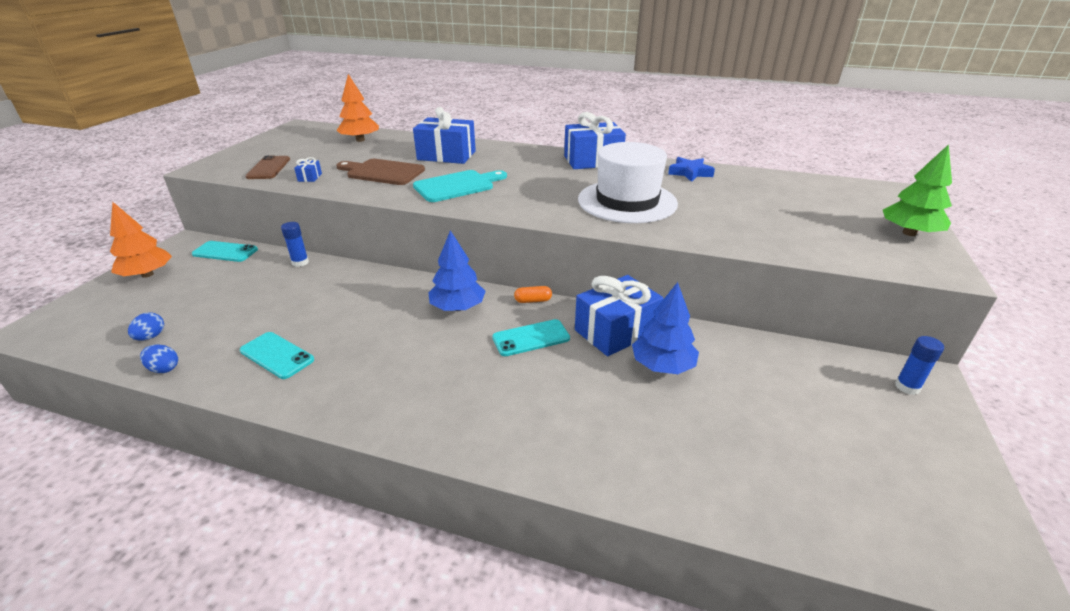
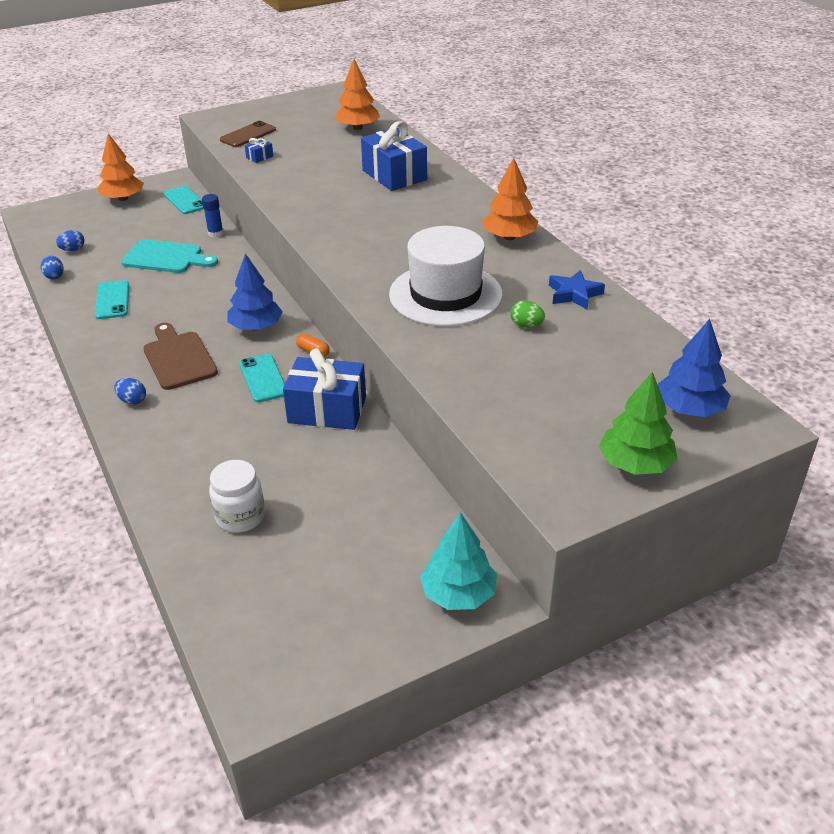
camera: 45 degrees right, 5 degrees up
brown cutting board [336,159,425,185] -> brown cutting board moved to [143,323,218,390]
turquoise cutting board [413,170,507,202] -> turquoise cutting board moved to [121,239,218,273]
turquoise phone [492,319,570,356] -> turquoise phone turned 45 degrees clockwise [239,354,285,403]
blue gift [564,112,626,169] -> orange tree [482,158,538,240]
blue tree [632,282,699,374] -> blue tree moved to [657,319,731,417]
blue glue stick [895,336,944,395] -> turquoise tree [420,512,497,610]
none -> blue egg [114,378,146,405]
none -> white jar [209,460,265,533]
none -> green egg [510,301,545,328]

